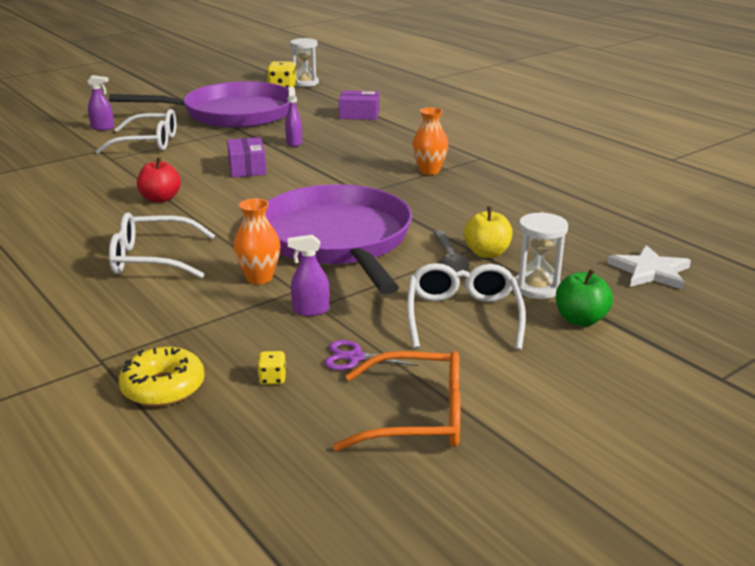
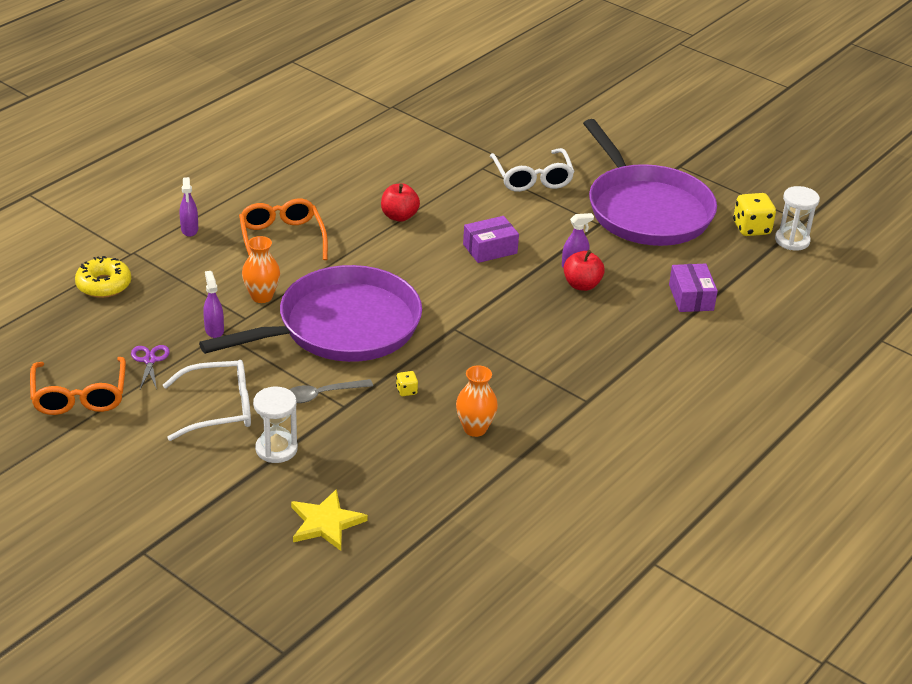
camera: 75 degrees right, 10 degrees up
purple spray bottle [87,75,114,130] -> purple spray bottle moved to [180,177,198,237]
white glasses [109,213,215,279] -> orange glasses [239,199,328,260]
yellow dice [257,351,286,385] -> yellow dice moved to [396,371,418,396]
orange vase [412,107,448,175] -> orange vase moved to [456,365,498,437]
yellow apple [464,207,513,258] -> none
green apple [556,269,613,326] -> none
white star [608,245,691,290] -> yellow star [291,489,368,551]
none -> red apple [564,250,605,291]

